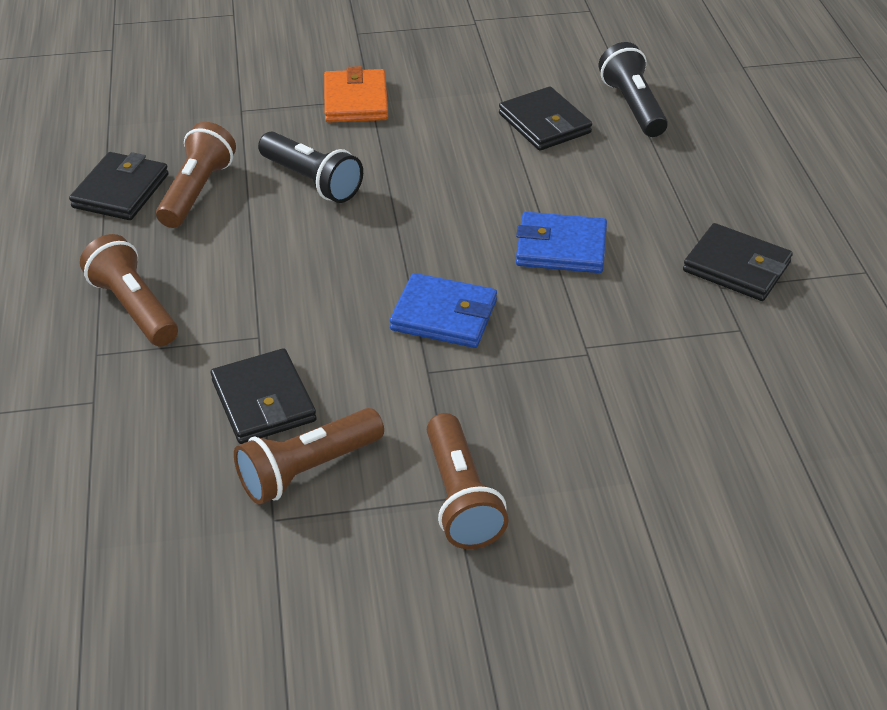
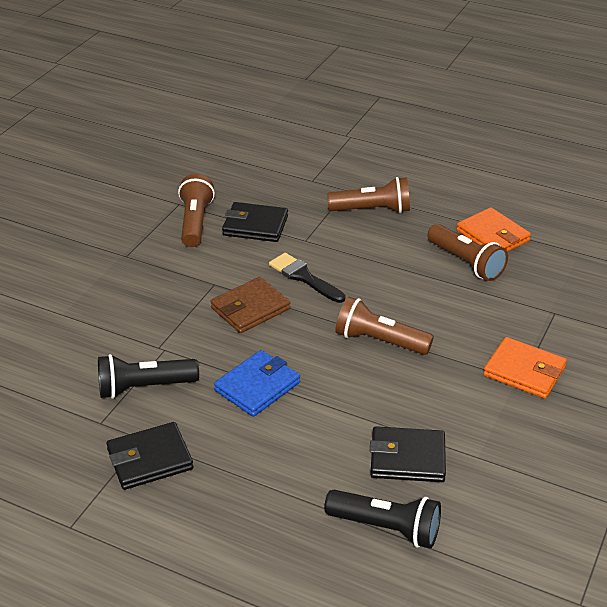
camera: 125 degrees right, 5 degrees down
black wallet [69,152,169,220] -> orange wallet [457,207,531,252]
black flashlight [258,132,363,203] -> black flashlight moved to [98,354,199,399]
blue wallet [390,273,497,348] -> brown wallet [210,277,290,333]
brown flashlight [427,413,509,549] -> brown flashlight moved to [335,297,434,355]
none -> black brush [269,253,346,303]

